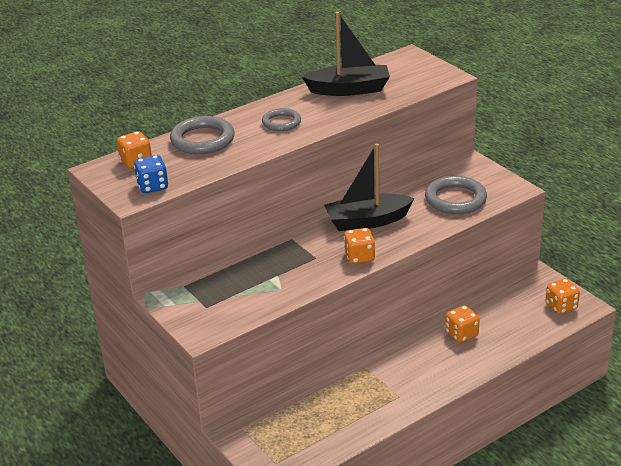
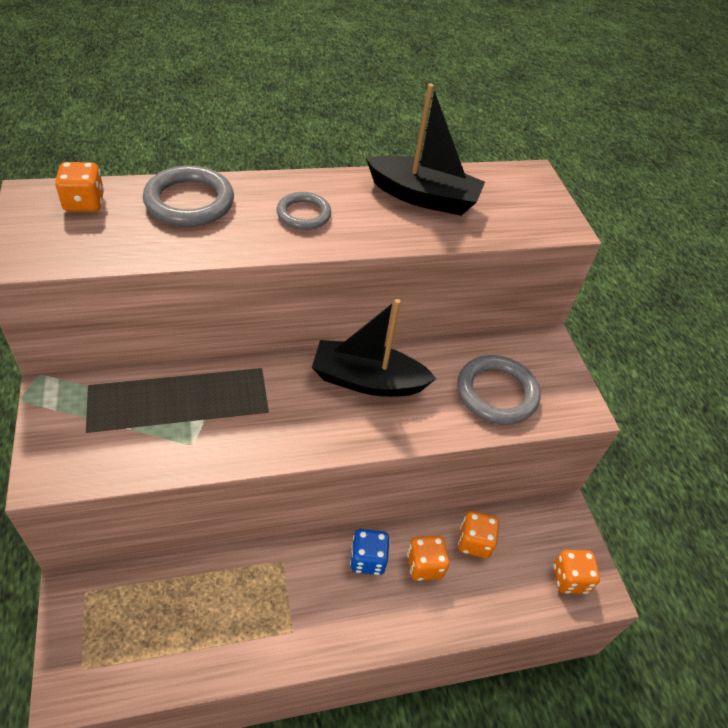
camera: 15 degrees right, 15 degrees up
blue dice [134,155,169,193] -> blue dice moved to [350,529,390,575]
orange dice [344,228,375,264] -> orange dice moved to [458,511,499,558]

